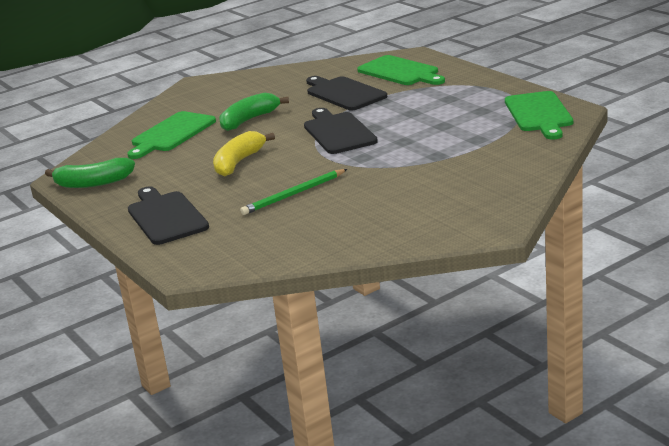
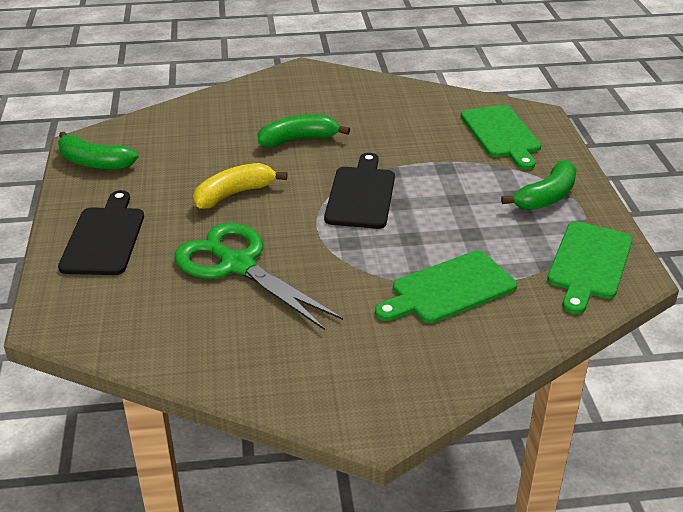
camera: 25 degrees right, 10 degrees up
green cutting board [127,111,216,159] -> green cutting board moved to [375,251,517,323]
green pencil [240,169,347,215] -> green scissors [174,223,343,330]
black cutting board [306,76,387,110] -> none
none -> green banana [501,160,577,210]

